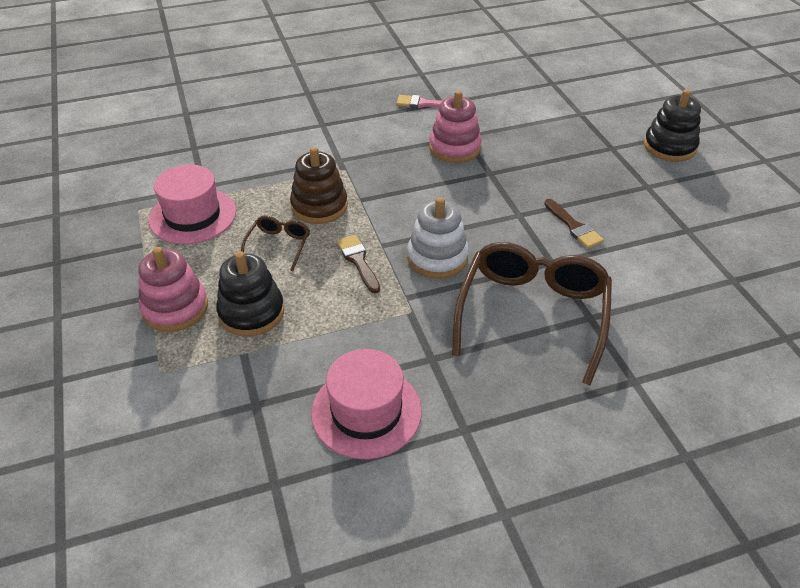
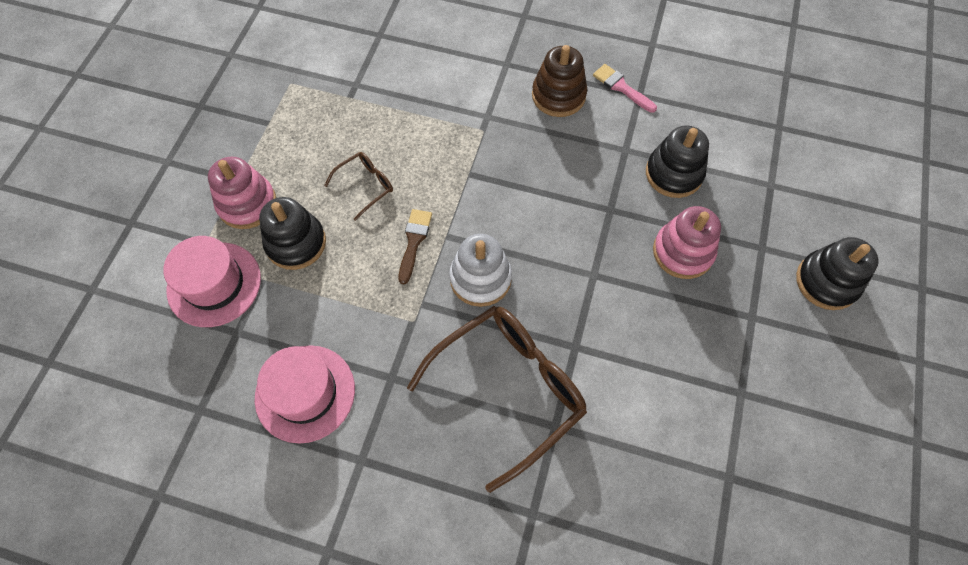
camera: 35 degrees right, 20 degrees up
pink hat [149,165,236,244] -> pink hat moved to [163,236,261,327]
brown stacking toy [290,147,348,224] -> brown stacking toy moved to [532,45,587,117]
pink stacking toy [429,90,482,163] -> pink stacking toy moved to [653,206,721,279]
brown brush [544,199,604,249] -> none
none -> black stacking toy [646,126,709,198]

